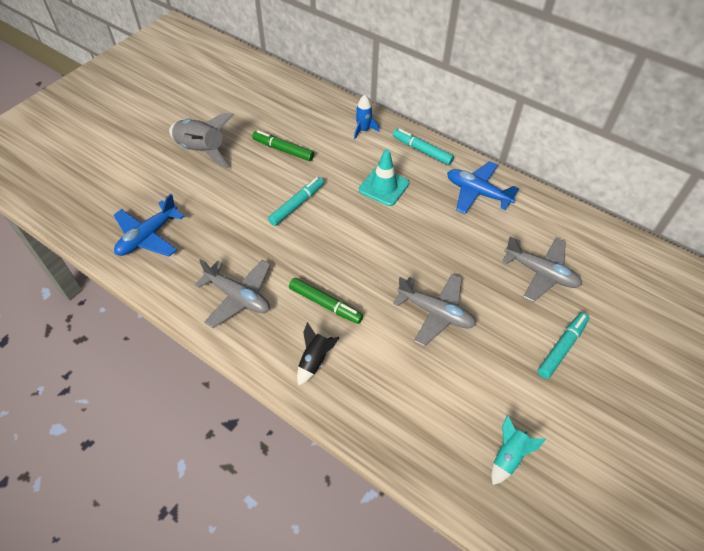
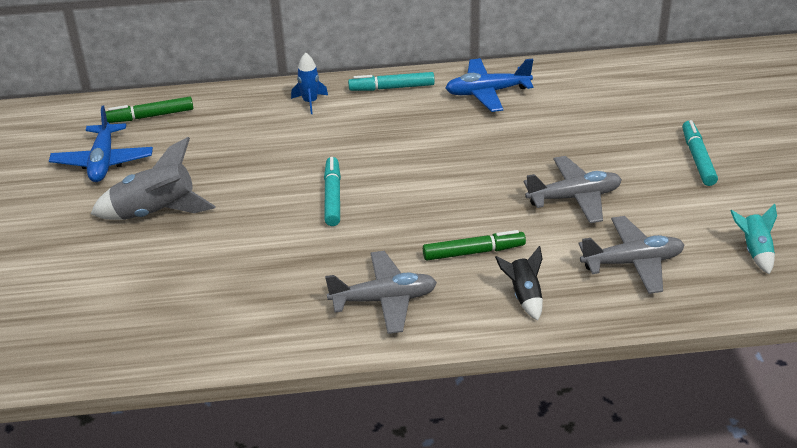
camera: 40 degrees left, 15 degrees down
blue plane [114,194,185,257] -> blue plane moved to [49,106,153,182]
green marker [252,130,314,161] -> green marker moved to [105,96,193,123]
turquoise traffic cone [359,149,409,206] -> none
grey plane [502,237,582,302] -> grey plane moved to [579,216,685,294]

